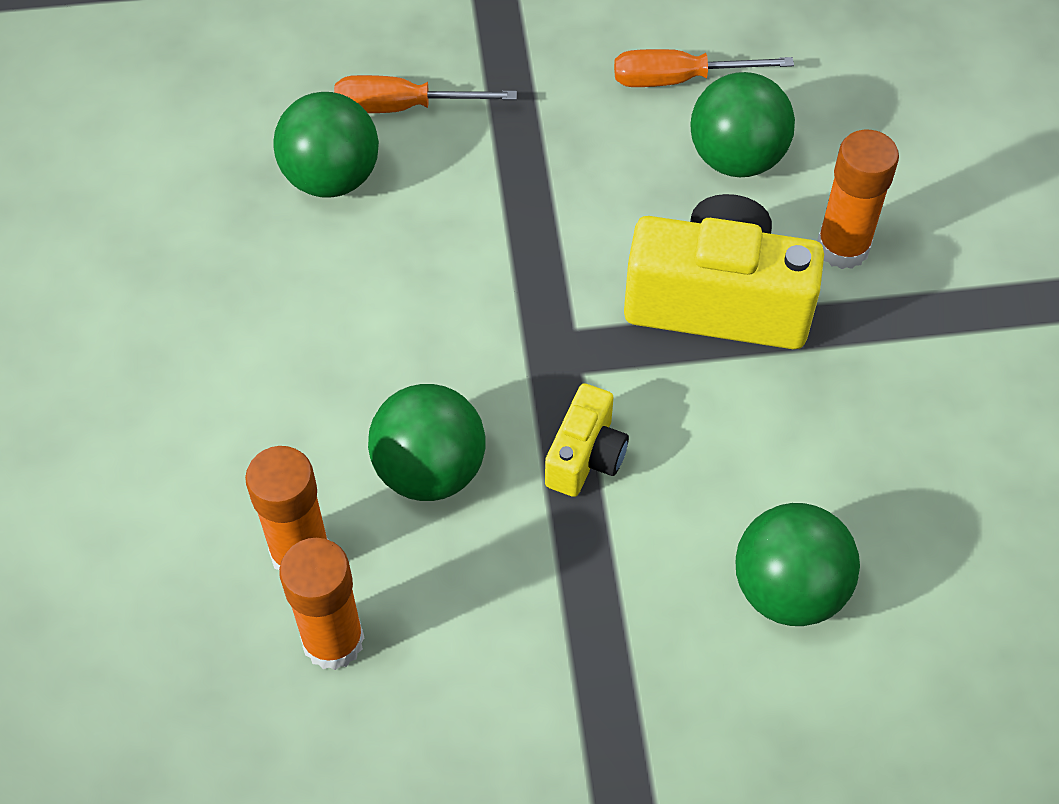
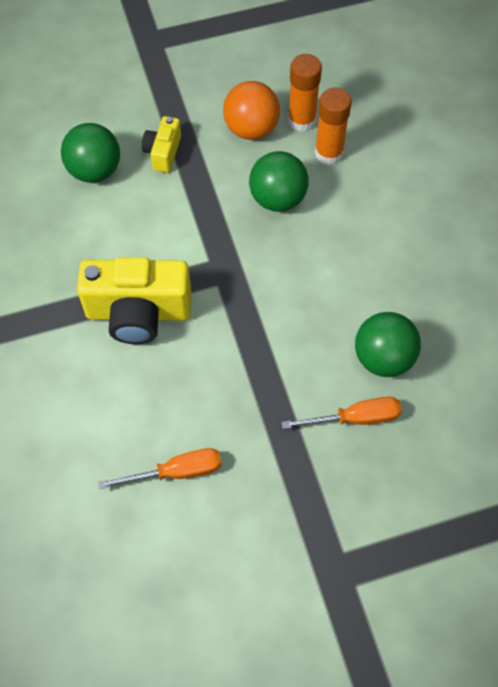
camera: 170 degrees right, 5 degrees up
yellow camera [545,383,629,497] -> yellow camera moved to [142,116,181,173]
green ball [691,72,795,177] -> none
orange glue stick [817,130,899,269] -> none
none -> orange ball [223,81,280,140]

